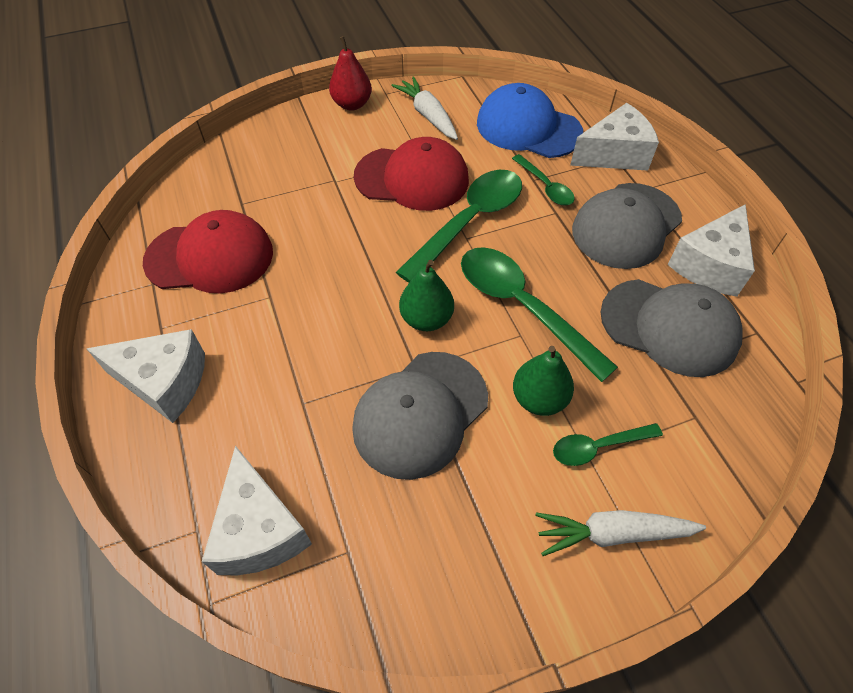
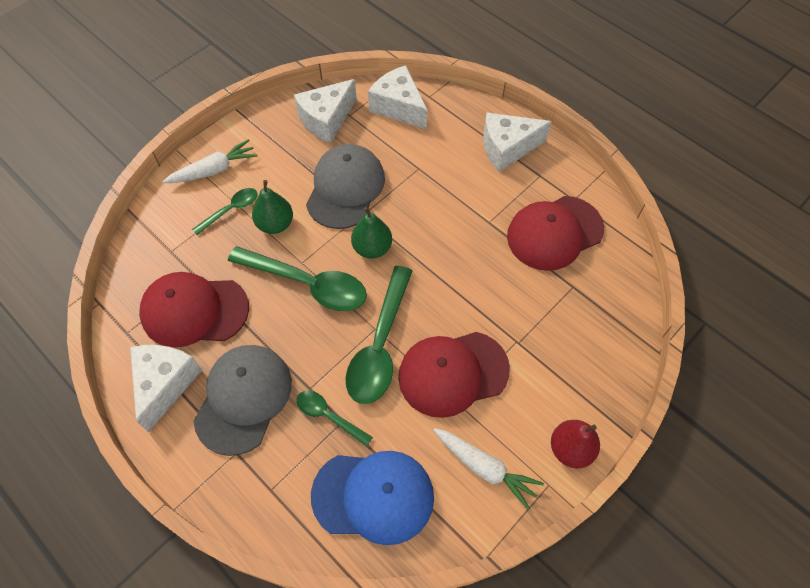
camera: 155 degrees right, 5 degrees up
white cheese [570,103,659,171] -> white cheese moved to [294,79,357,143]
grey cap [600,279,743,377] -> red cap [139,272,249,348]

